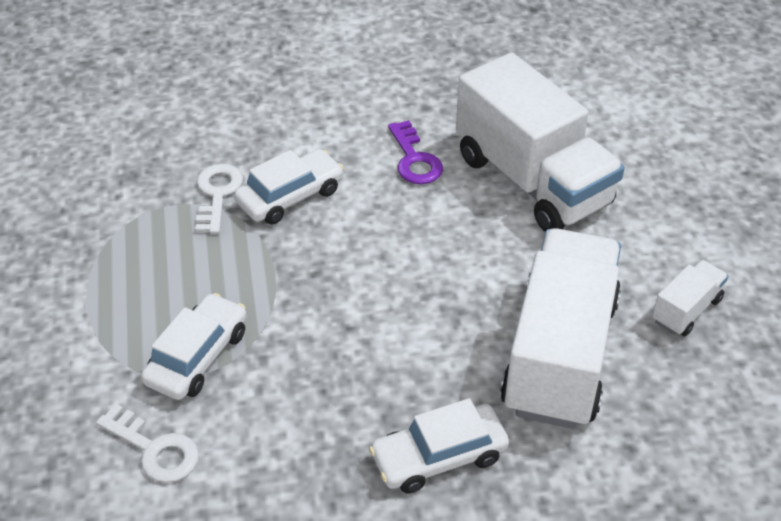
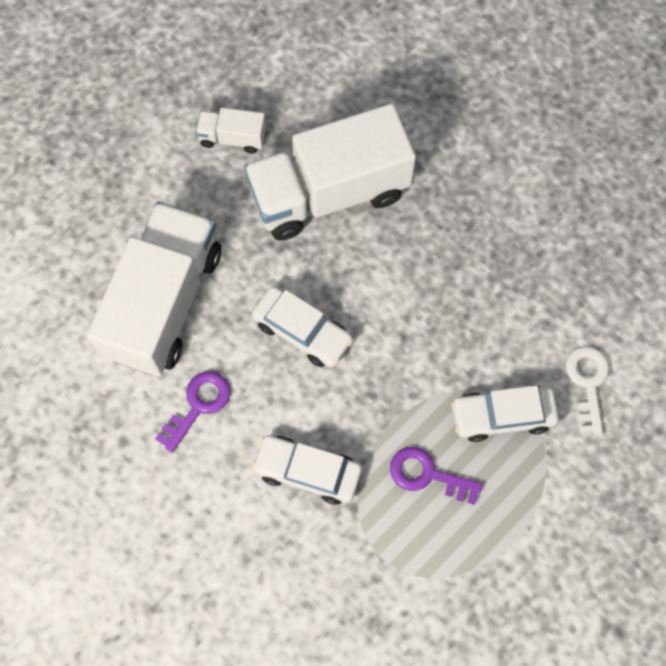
camera: 125 degrees left, 25 degrees up
white key [195,164,243,234] -> none
white car [369,398,509,494] -> white car moved to [252,286,354,368]
none -> purple key [390,447,483,505]

